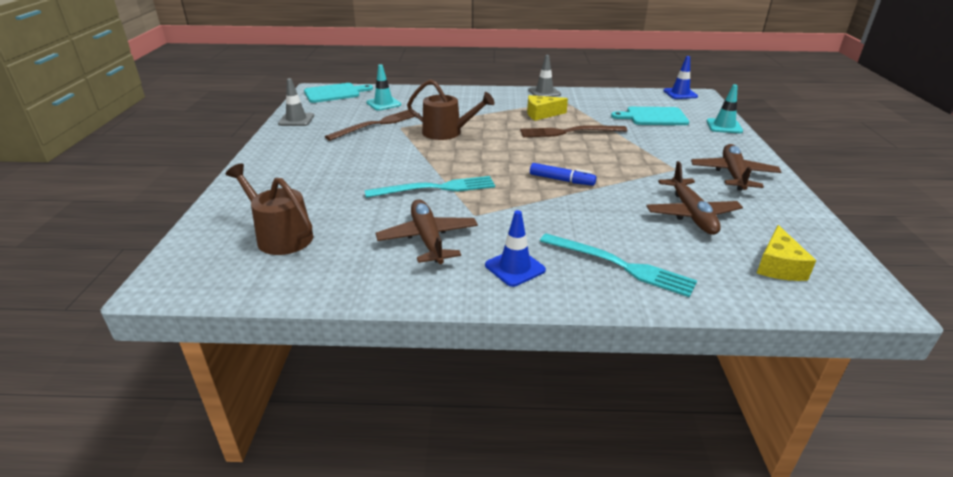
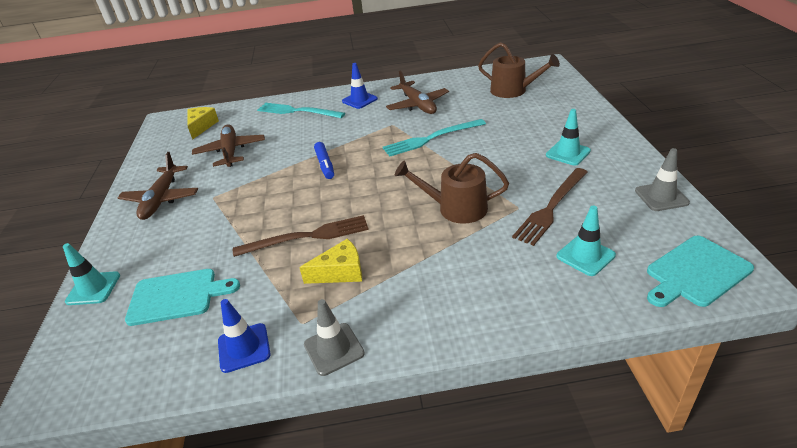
camera: 175 degrees right, 5 degrees up
blue marker [530,163,596,186] -> blue marker turned 120 degrees counterclockwise [314,142,334,179]
blue traffic cone [663,56,698,99] -> blue traffic cone moved to [218,299,271,373]
none -> turquoise traffic cone [546,109,591,166]

